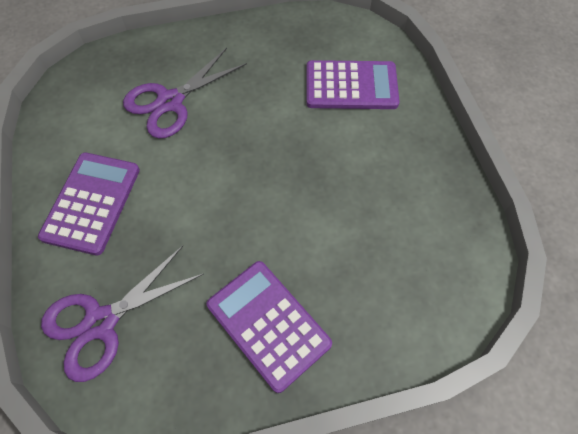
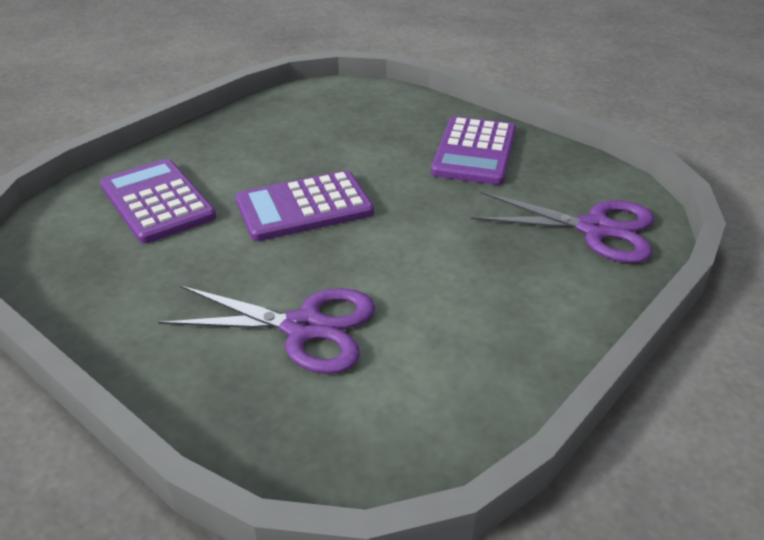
camera: 125 degrees left, 25 degrees down
purple calculator [38,153,140,256] -> purple calculator moved to [236,170,374,241]

